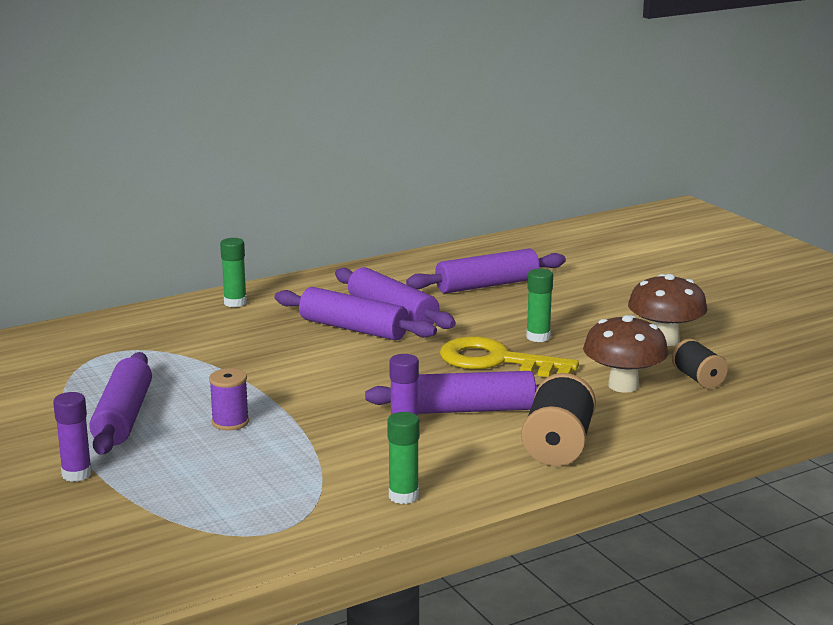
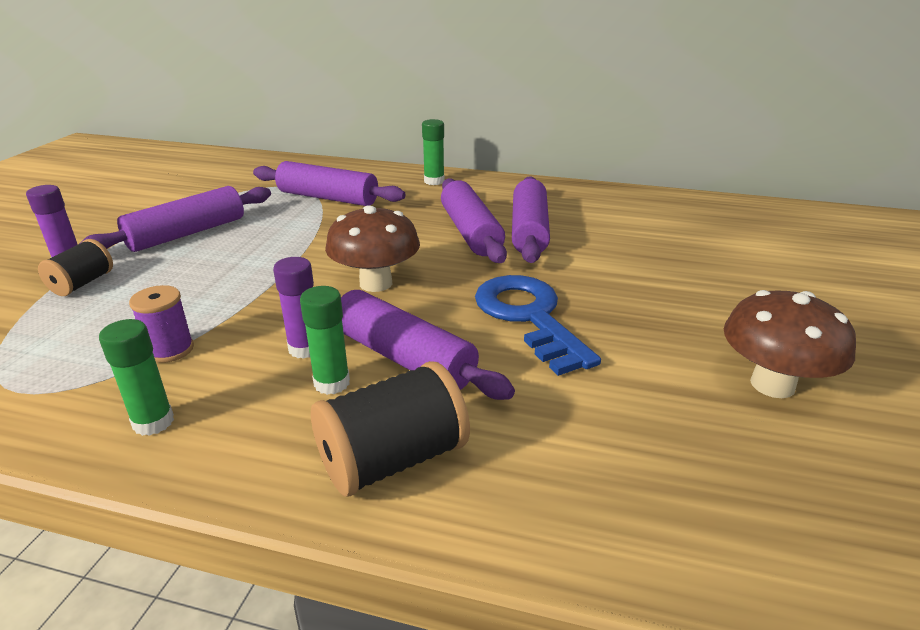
camera: 45 degrees right, 10 degrees up
purple spool [209,368,249,431] -> purple spool moved to [129,285,194,363]
purple rolling pin [406,248,566,293] -> purple rolling pin moved to [253,161,405,206]
yellow key [440,336,579,377] -> blue key [475,275,601,376]
green glue stick [526,268,553,342] -> green glue stick moved to [300,286,350,395]
brown mushroom [583,315,668,393] -> brown mushroom moved to [325,205,420,292]
black spool [672,339,728,389] -> black spool moved to [38,239,113,296]

